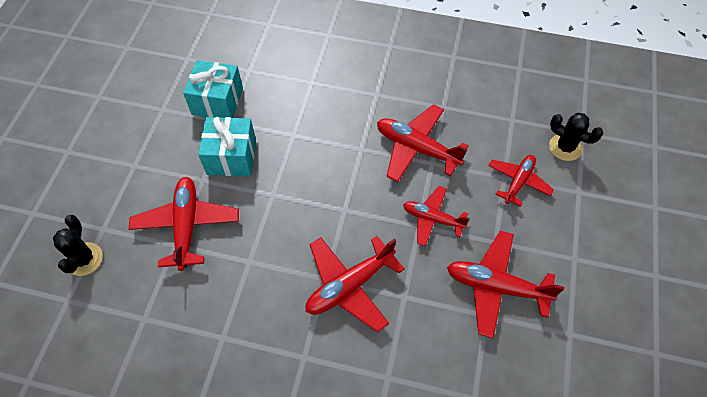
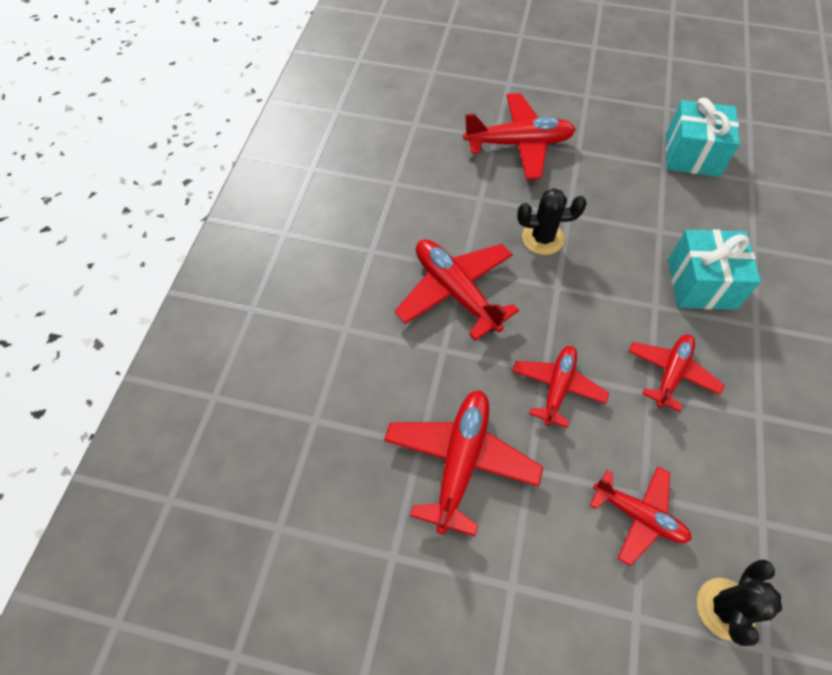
camera: 90 degrees right, 0 degrees up
black cactus [53,215,103,276] -> black cactus moved to [517,188,587,255]
turquoise gift [198,117,256,176] -> turquoise gift moved to [668,229,761,310]
red plane [377,104,469,182] -> red plane [628,334,724,412], size x0.65

